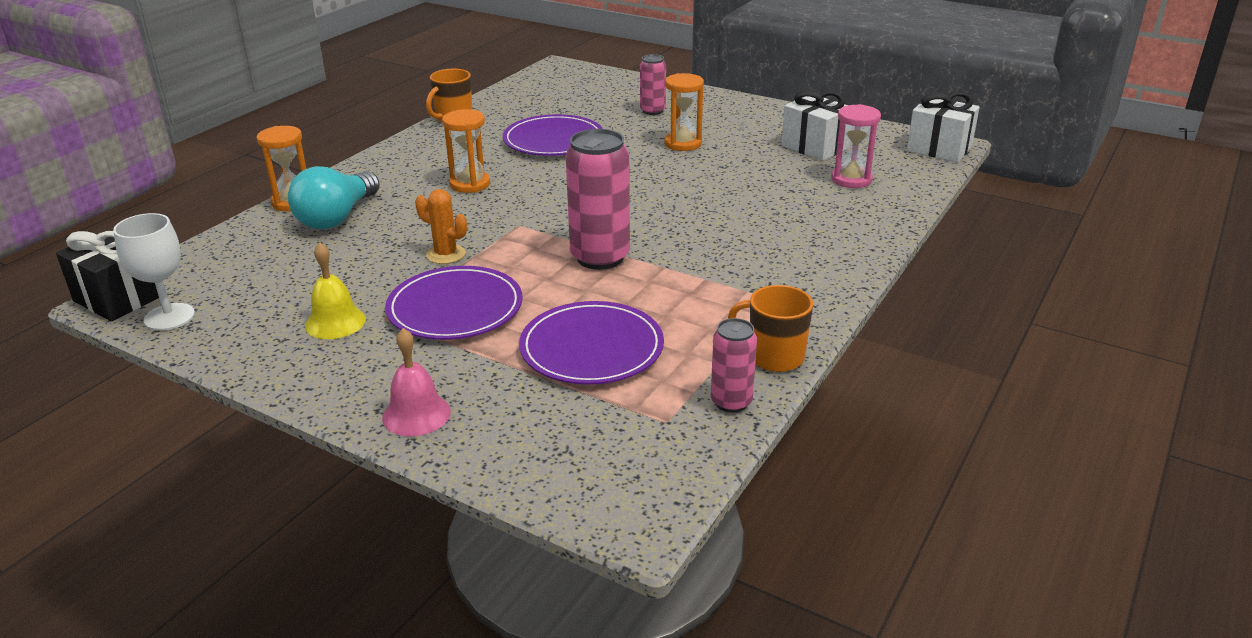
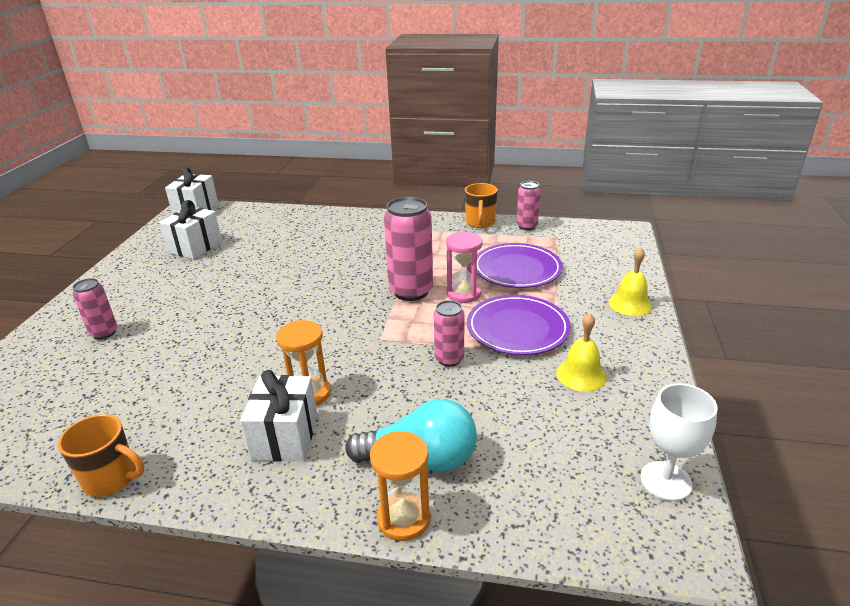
camera: 110 degrees left, 0 degrees up
black gift [56,230,159,321] -> none
pink bell [382,328,451,437] -> yellow bell [609,247,652,316]
orange cactus [415,189,467,264] -> pink can [434,300,465,367]
purple plate [503,114,603,156] -> none
orange hourglass [664,73,704,151] -> none
pink hourglass [831,104,881,188] -> pink hourglass moved to [446,232,483,303]
none -> white gift [240,370,318,462]

